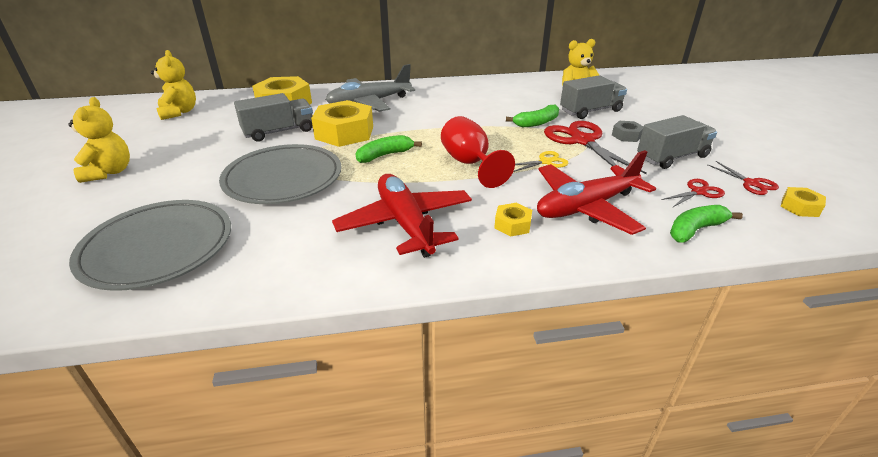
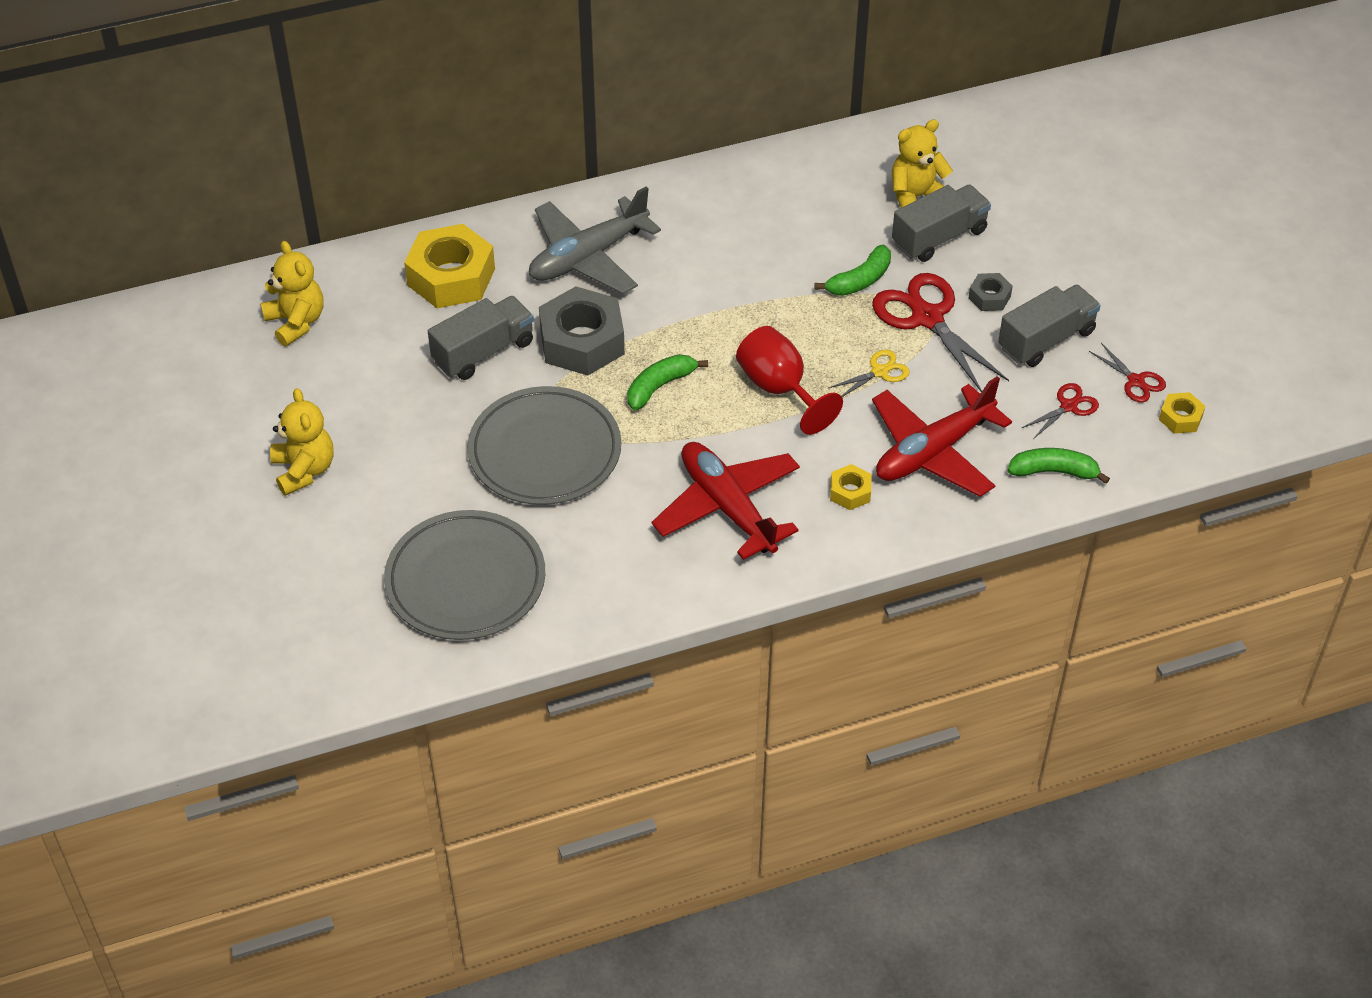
camera: 10 degrees left, 15 degrees up
yellow nut [311,100,373,147] -> grey nut [539,286,625,375]
green banana [670,205,743,243] -> green banana turned 45 degrees clockwise [1008,448,1110,484]

